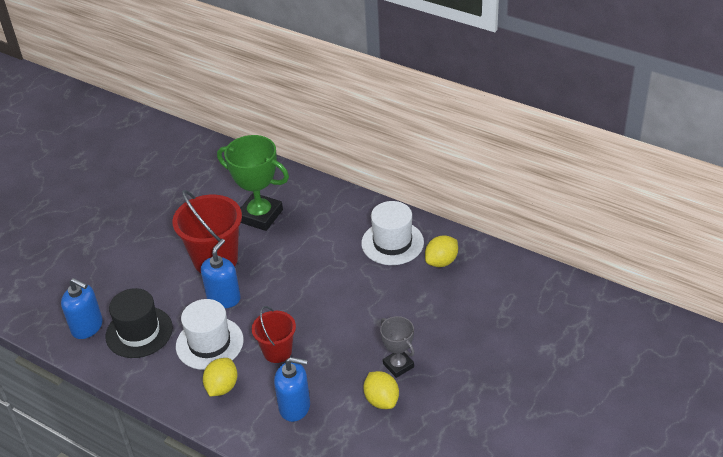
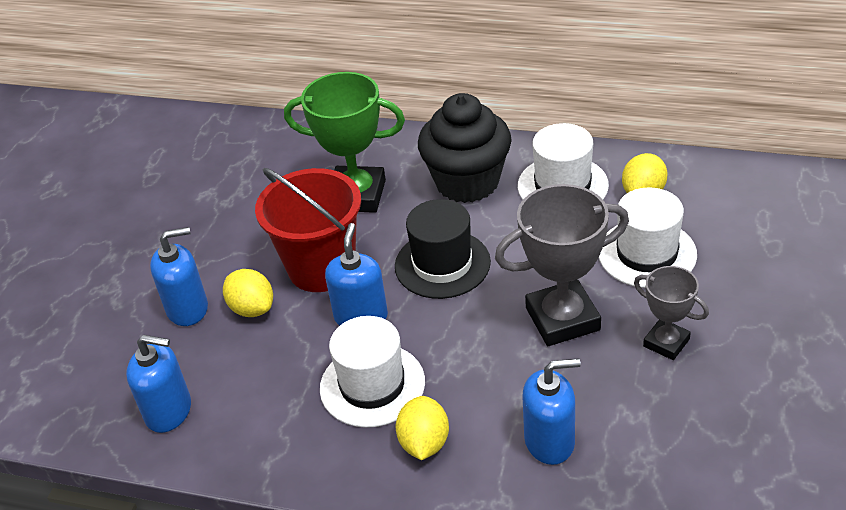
camera: 15 degrees left, 0 degrees up
black hat [105,288,173,358] -> black hat moved to [395,199,491,299]
red bucket [252,306,296,363] -> none
yellow lemon [364,371,399,409] -> yellow lemon moved to [223,269,273,317]
none -> blue soap dispenser [150,227,208,326]
none -> black cupcake [418,93,512,203]
none -> grey trophy [495,184,629,346]
none -> white hat [599,188,697,288]

